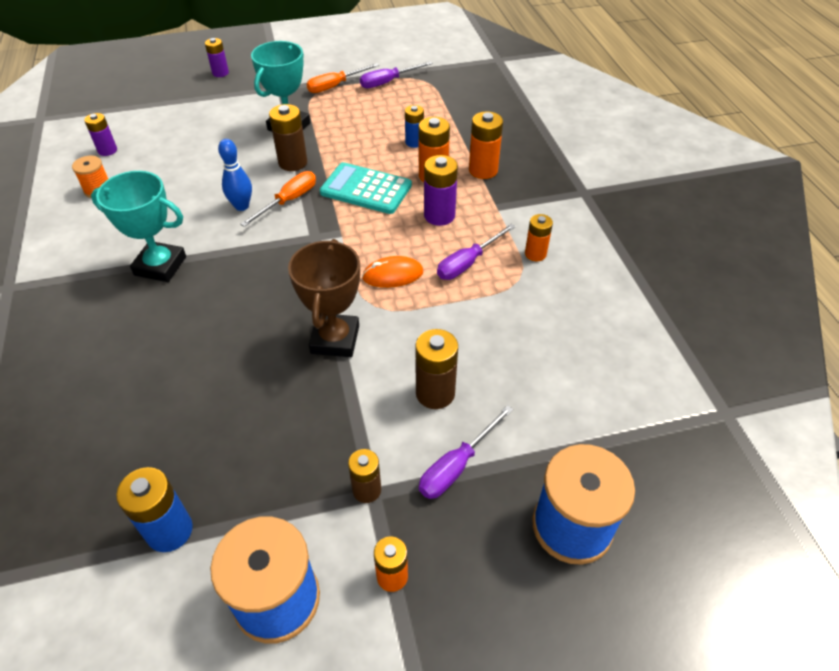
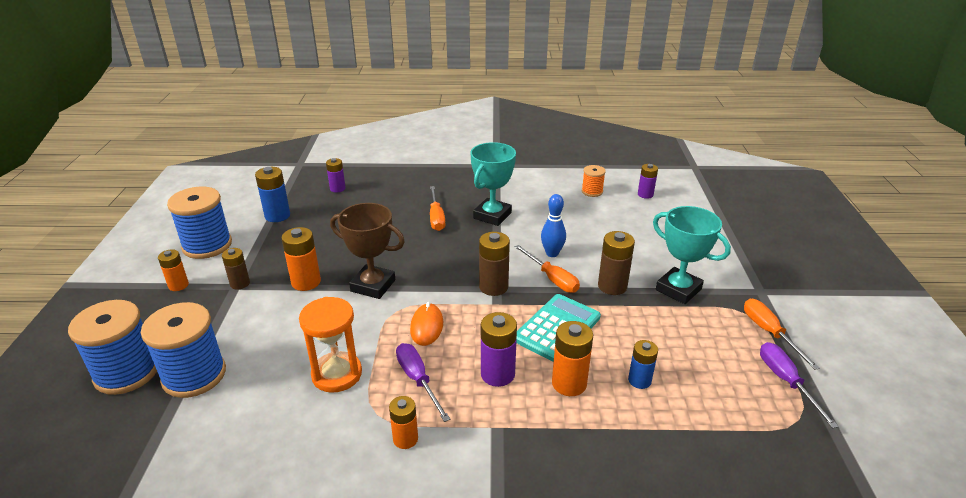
camera: 105 degrees right, 15 degrees down
purple battery [205,38,229,77] -> purple battery moved to [326,158,346,192]
brown battery [415,329,458,409] -> brown battery moved to [479,232,510,296]
purple screwdriver [419,405,513,499] -> none
orange battery [469,111,503,179] -> orange battery moved to [282,227,321,291]
none -> blue spool [141,302,226,398]
none -> orange hourglass [299,297,362,393]
none -> orange screwdriver [430,186,446,231]

